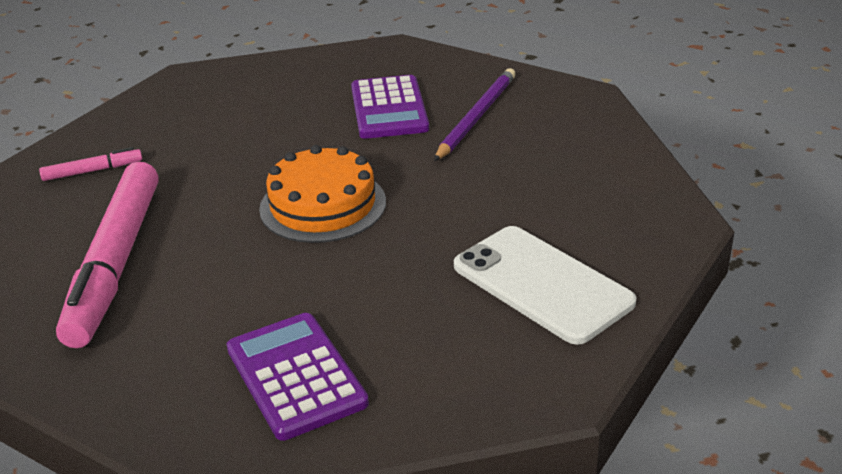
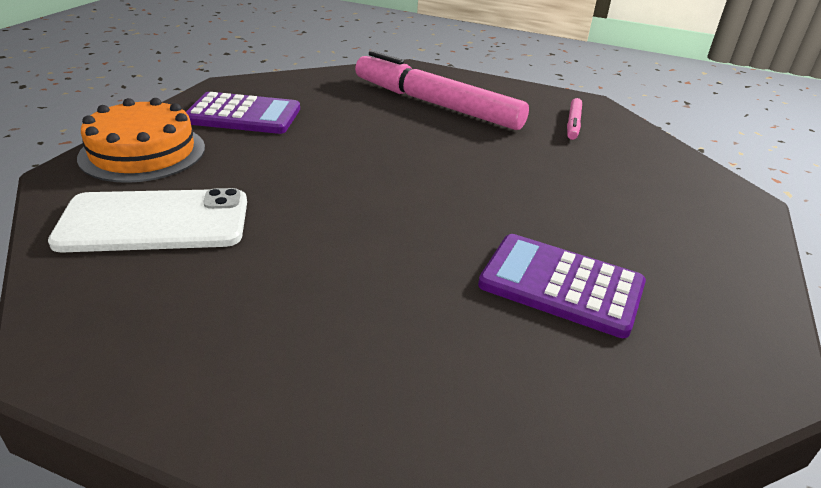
camera: 120 degrees right, 0 degrees up
orange cake [259,145,386,243] -> orange cake moved to [77,98,205,183]
purple pencil [434,68,515,161] -> none

